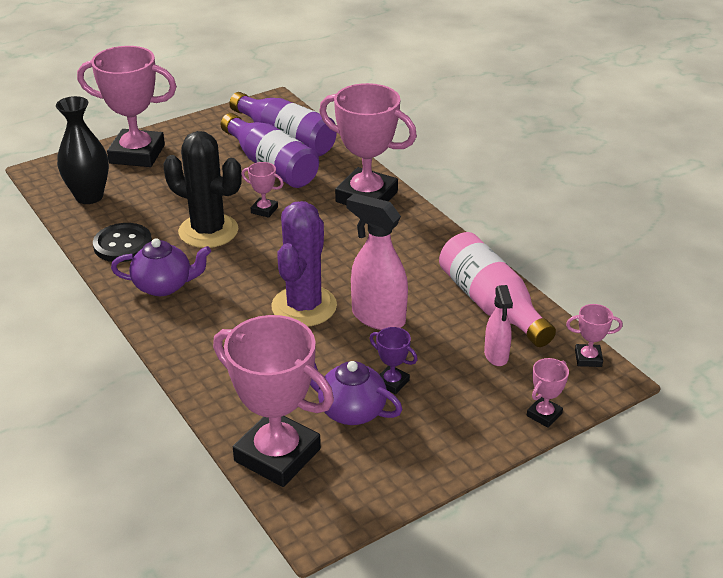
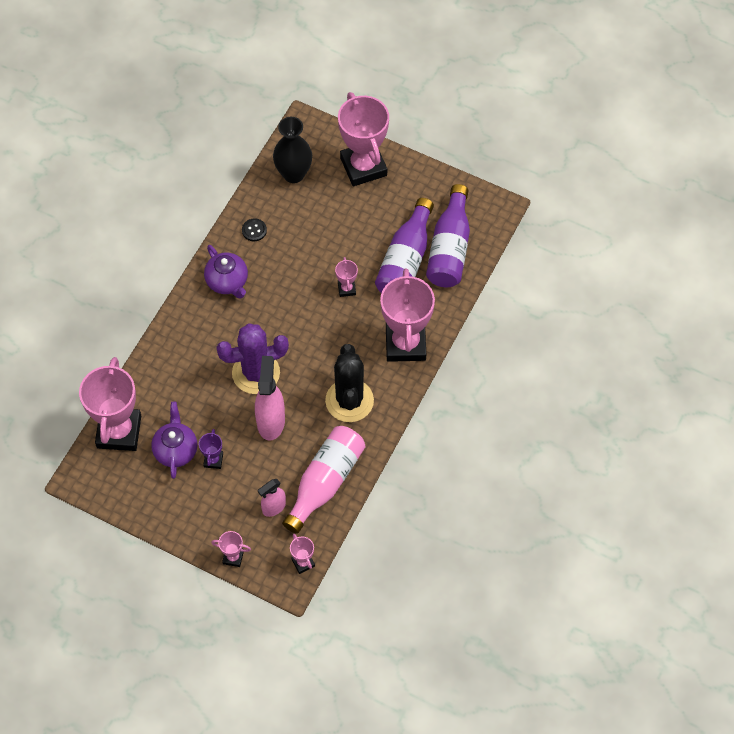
camera: 60 degrees right, 25 degrees up
black button [93,223,152,262] -> black button [242,219,267,241], size x0.57
black cactus [163,131,242,248] -> black cactus moved to [325,344,374,422]

